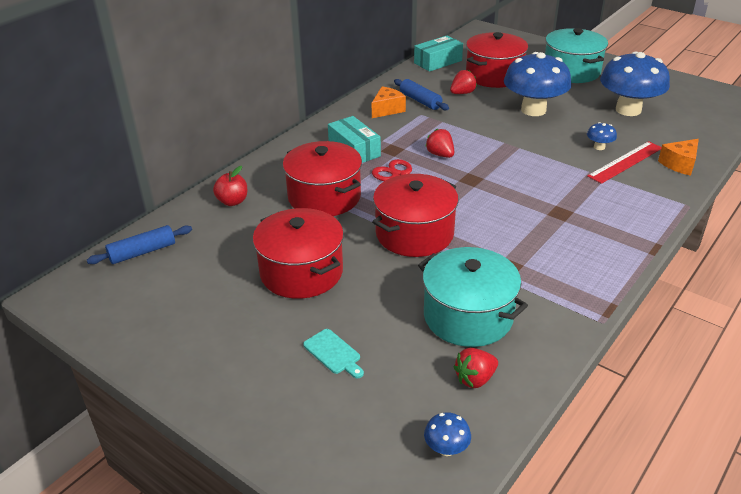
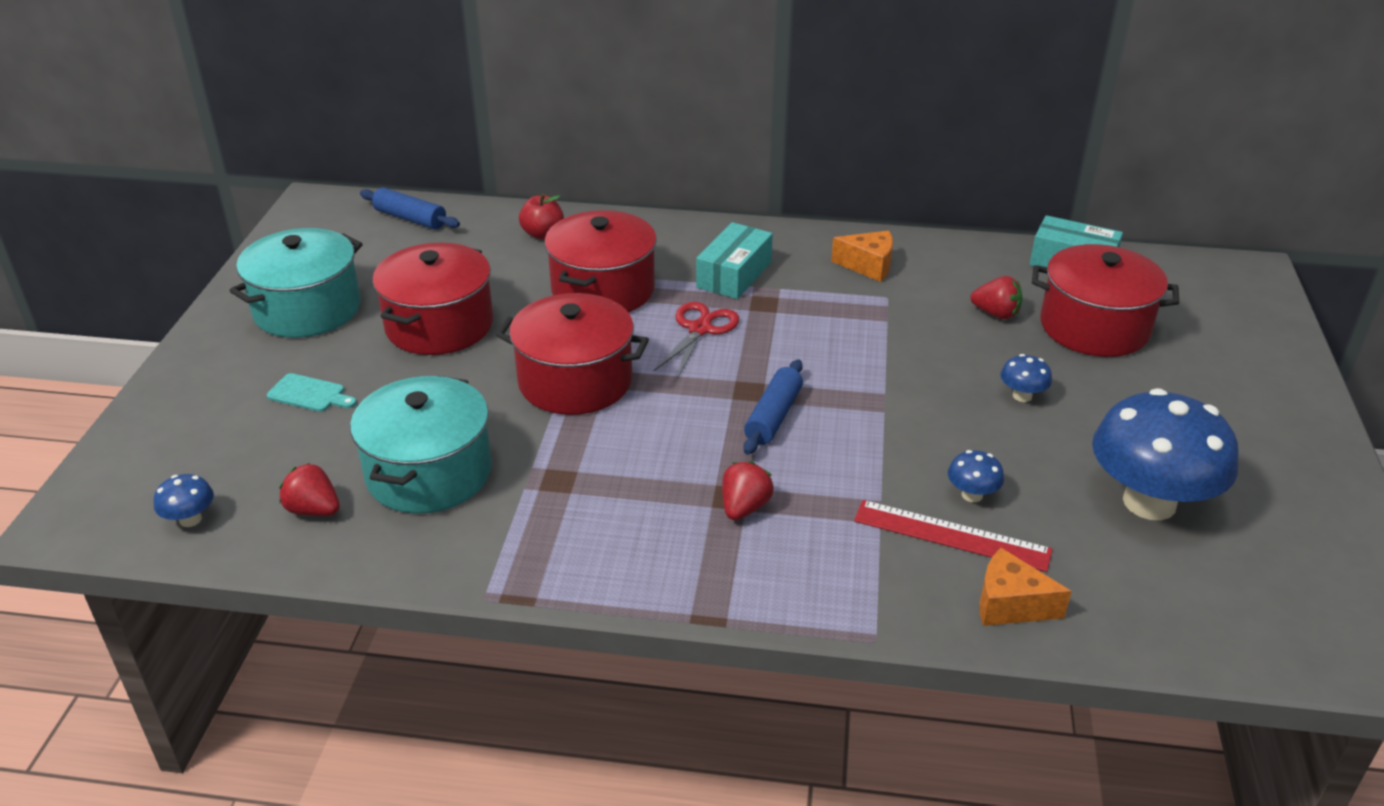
camera: 60 degrees right, 0 degrees up
turquoise cutting board [303,329,364,378] -> turquoise cutting board turned 90 degrees counterclockwise [267,373,356,412]
blue rolling pin [394,79,449,111] -> blue rolling pin moved to [743,359,803,455]
red strawberry [425,129,454,158] -> red strawberry moved to [722,461,774,520]
blue mushroom [504,52,572,116] -> blue mushroom [1001,354,1052,402], size x0.41
turquoise pot [545,28,608,83] -> turquoise pot moved to [229,228,363,338]

